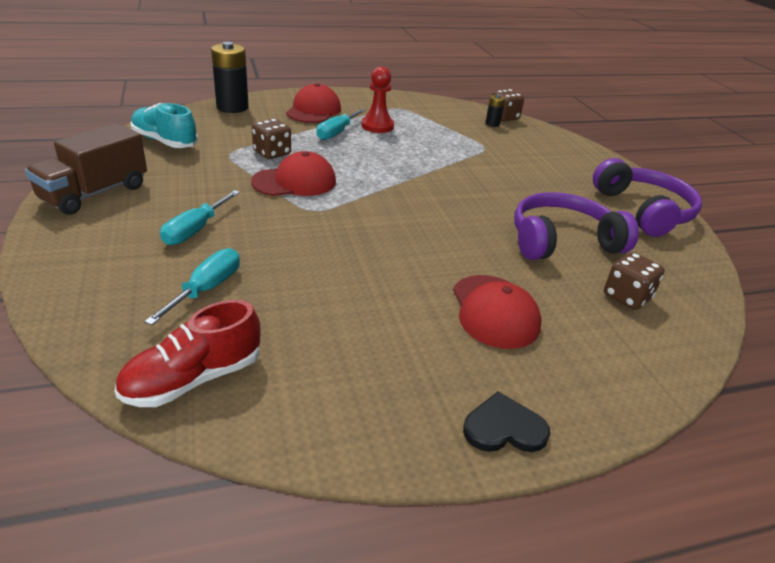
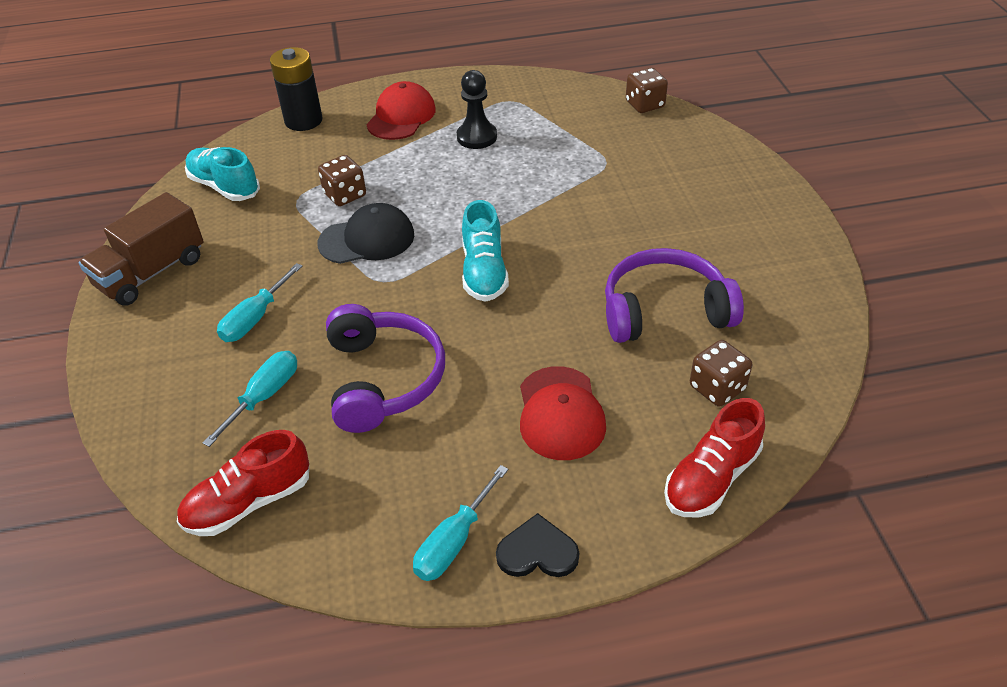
camera: 10 degrees right, 10 degrees up
red cap [251,151,336,196] -> black cap [318,203,414,264]
turquoise screwdriver [317,109,365,140] -> turquoise screwdriver moved to [413,465,508,581]
red pawn [361,66,394,133] -> black pawn [457,70,497,149]
black battery [485,95,505,127] -> none
purple headphones [593,158,702,237] -> purple headphones moved to [326,304,445,433]
none -> turquoise shoe [462,200,509,302]
none -> red shoe [664,398,765,518]

